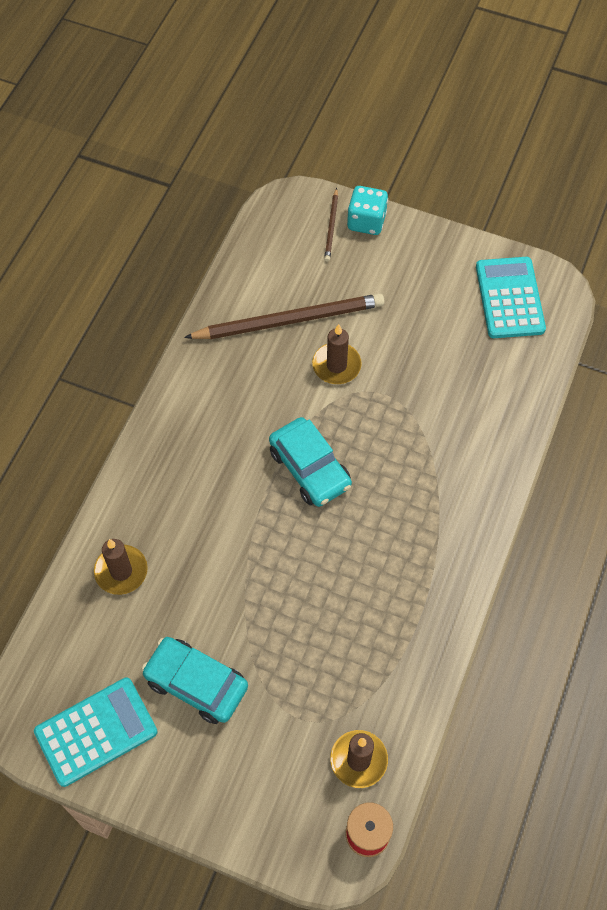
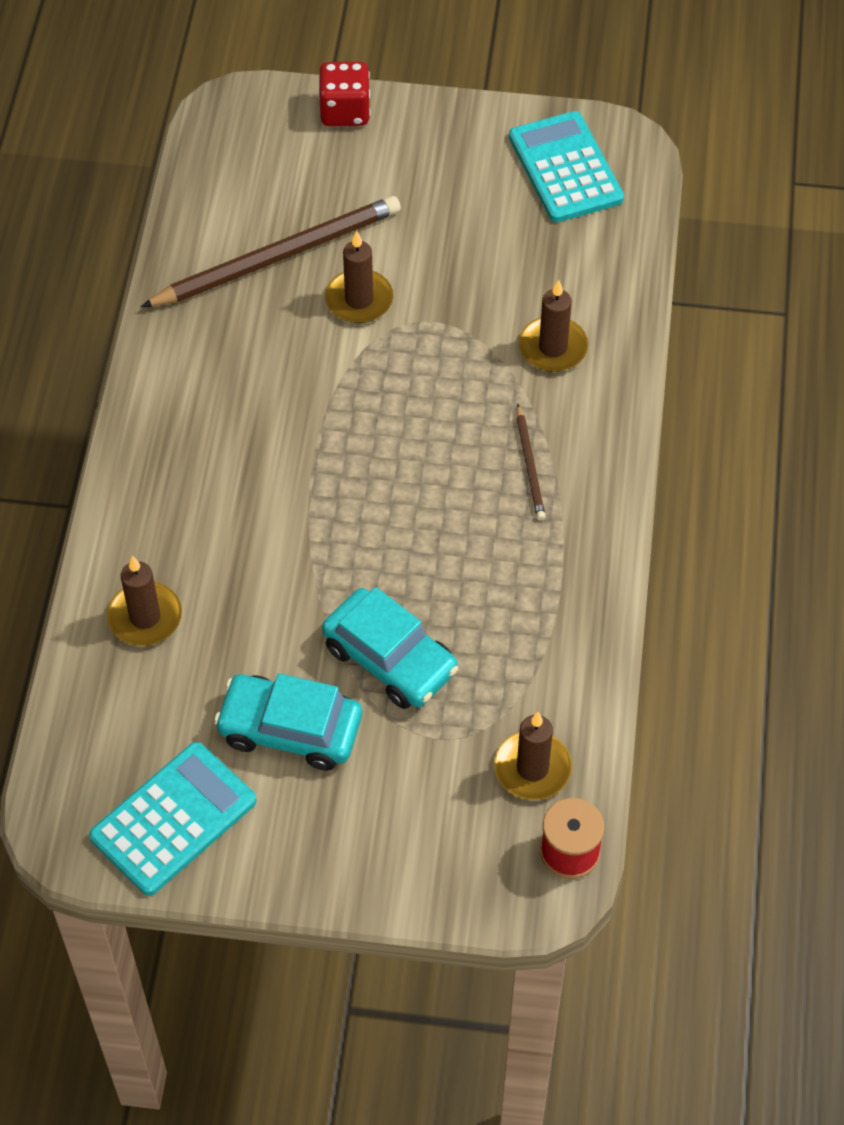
camera: 15 degrees left, 5 degrees down
turquoise car [269,417,352,507] -> turquoise car moved to [322,587,458,709]
brown pencil [324,188,338,262] -> brown pencil moved to [516,404,546,521]
turquoise dice [347,186,388,235] -> red dice [318,61,371,126]
none -> brown candle [519,280,588,372]

